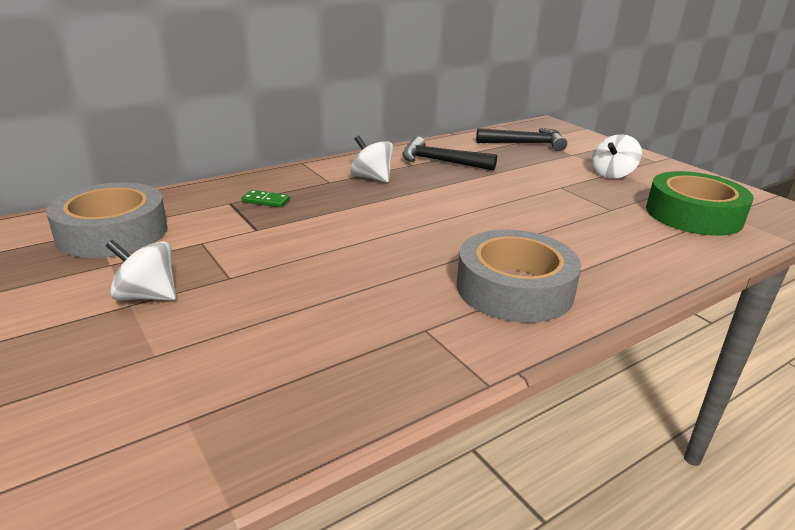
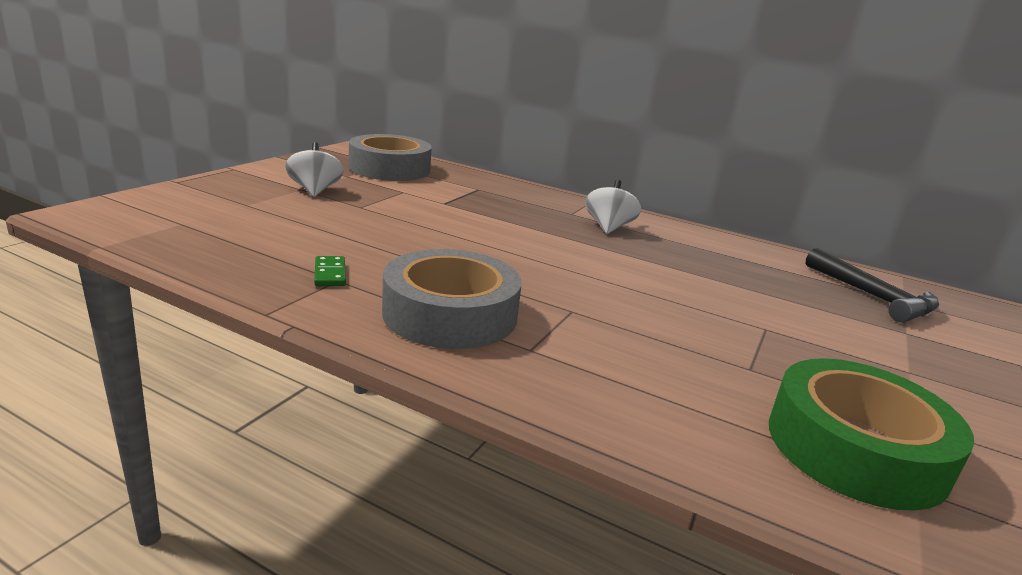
camera: 60 degrees right, 5 degrees down
green domino [242,190,290,208] -> green domino moved to [314,256,346,286]
black hammer [402,136,497,171] -> none
white spinning top [592,134,642,179] -> none

